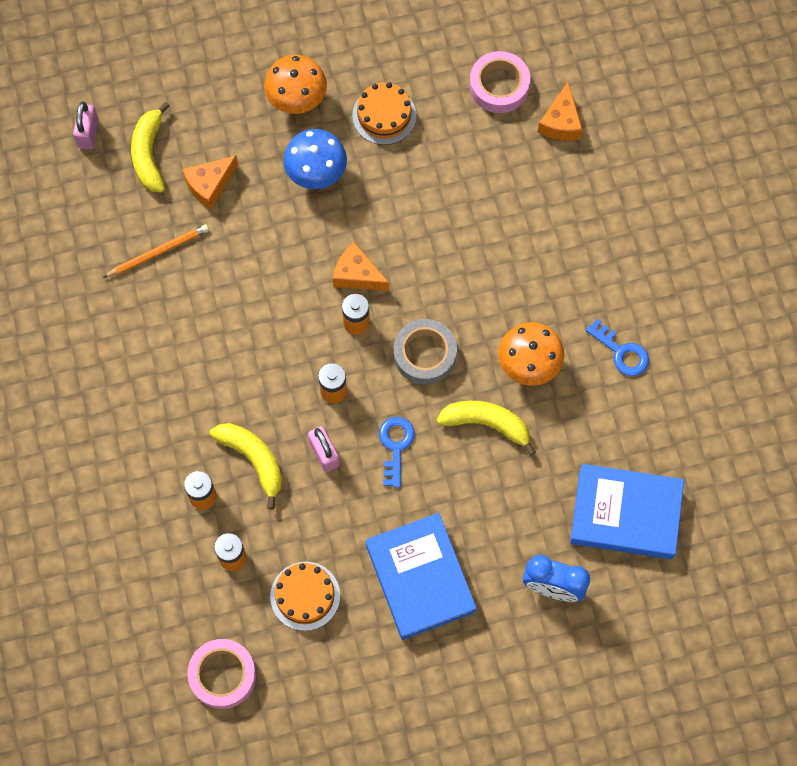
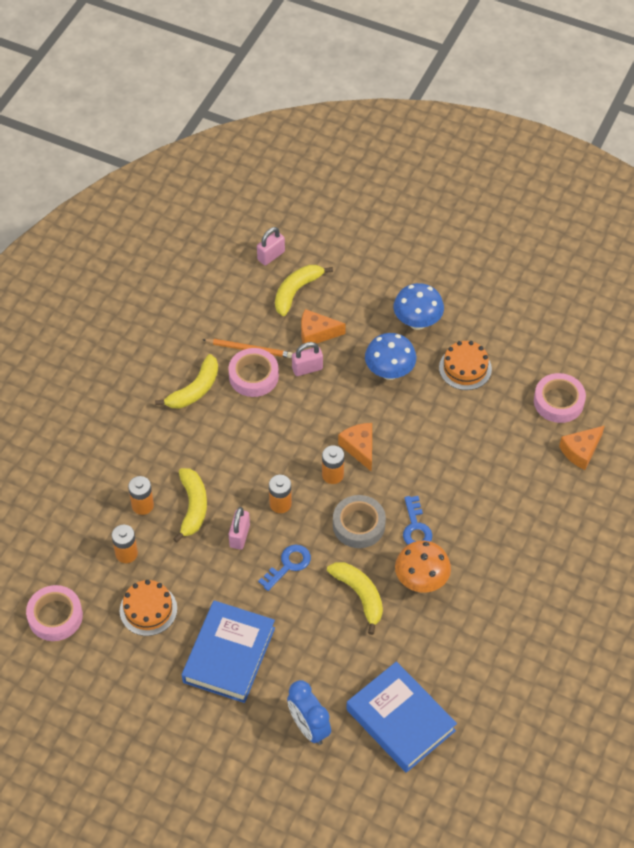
camera: 40 degrees right, 15 degrees down
orange mushroom [264,55,327,114] -> blue mushroom [393,283,444,330]
blue key [586,319,649,376] -> blue key moved to [403,496,432,544]
none -> yellow banana [155,354,218,408]
none -> pink tape [228,348,279,397]
none -> pink padlock [292,342,323,376]

